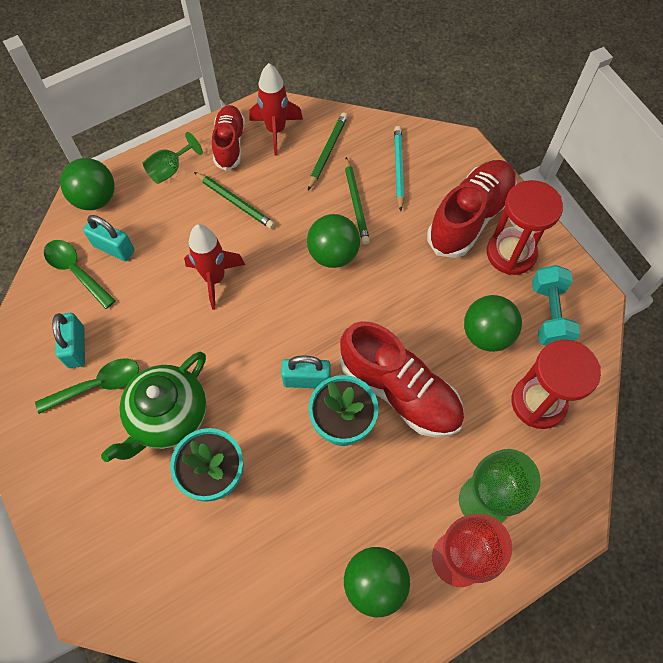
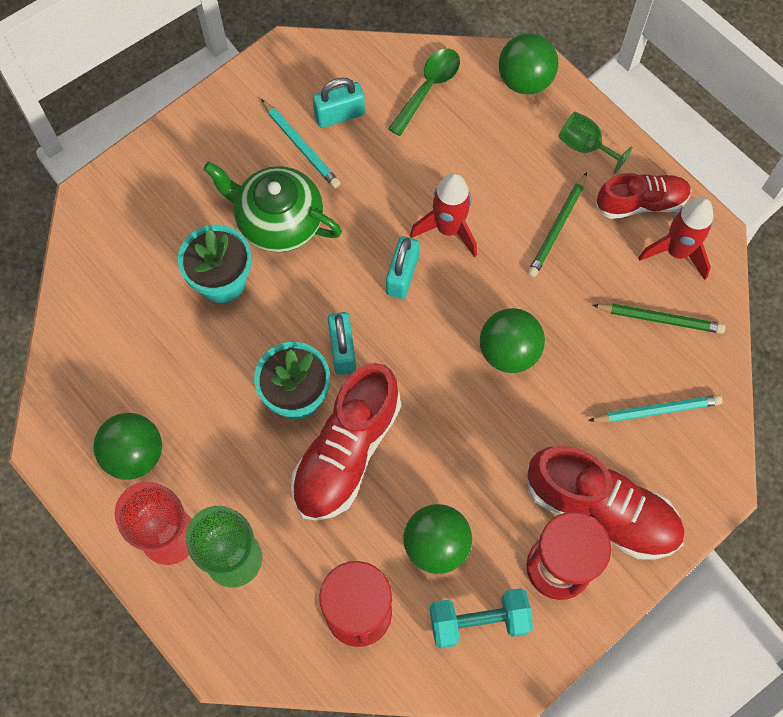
camera: 80 degrees right, 5 degrees up
green spoon [35,358,139,414] -> turquoise pencil [261,99,341,188]
turquoise padlock [83,215,134,261] -> turquoise padlock moved to [386,236,419,299]
green pencil [345,157,370,245] -> none

